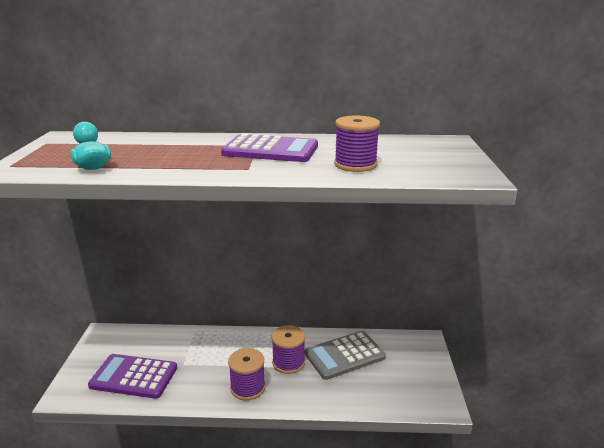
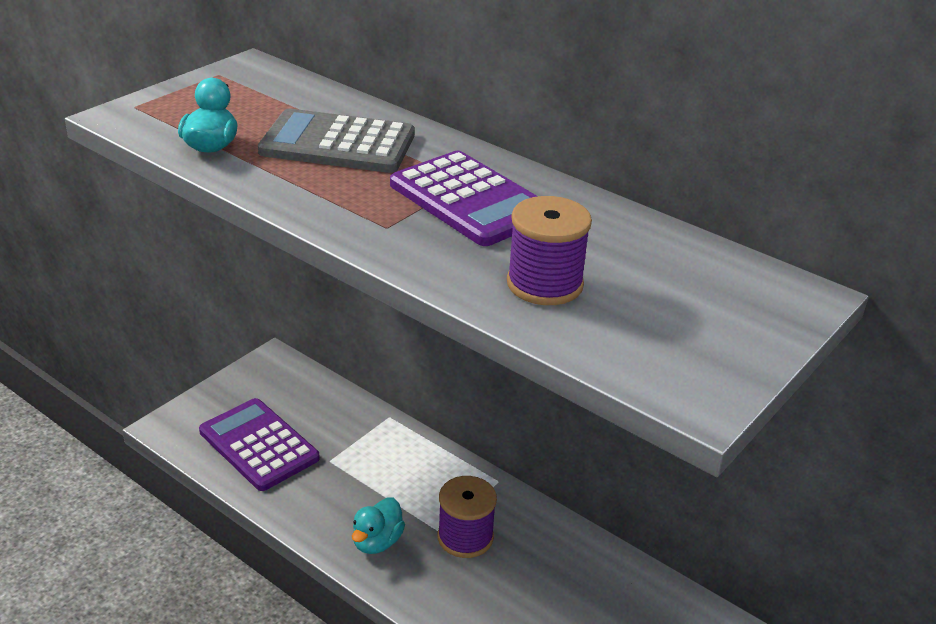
camera: 35 degrees right, 10 degrees up
purple spool [228,348,265,400] -> turquoise duck [352,497,405,554]
grey calculator [305,331,386,380] -> grey calculator moved to [258,109,415,173]

